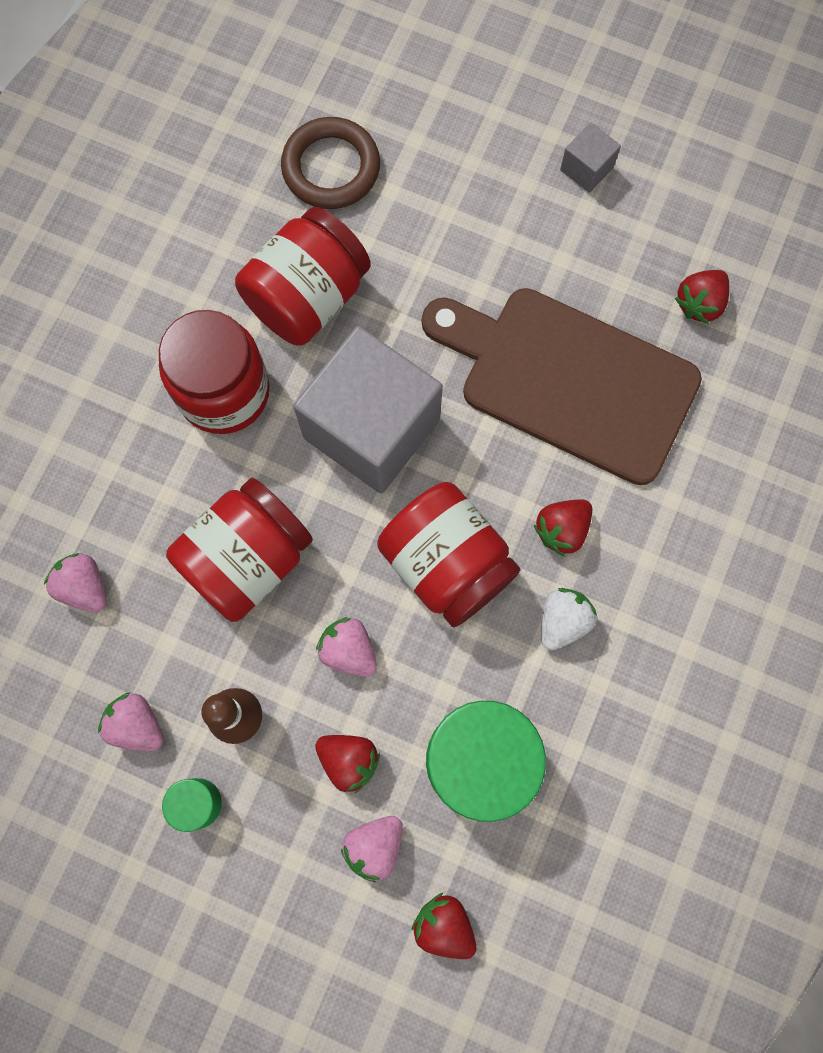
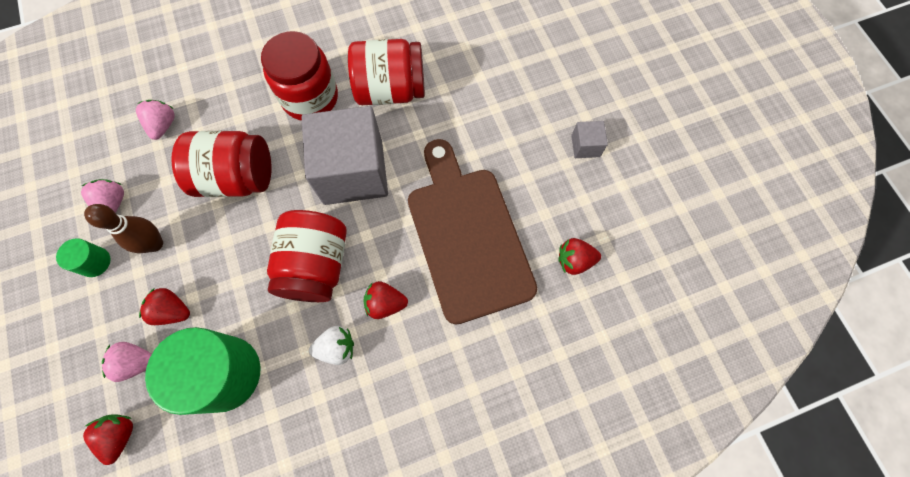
camera: 45 degrees right, 5 degrees down
brown ring [281,117,380,209] -> none
red strawberry [315,735,380,793] -> red strawberry turned 120 degrees clockwise [139,288,190,325]
pink strawberry [316,617,377,677] -> none

